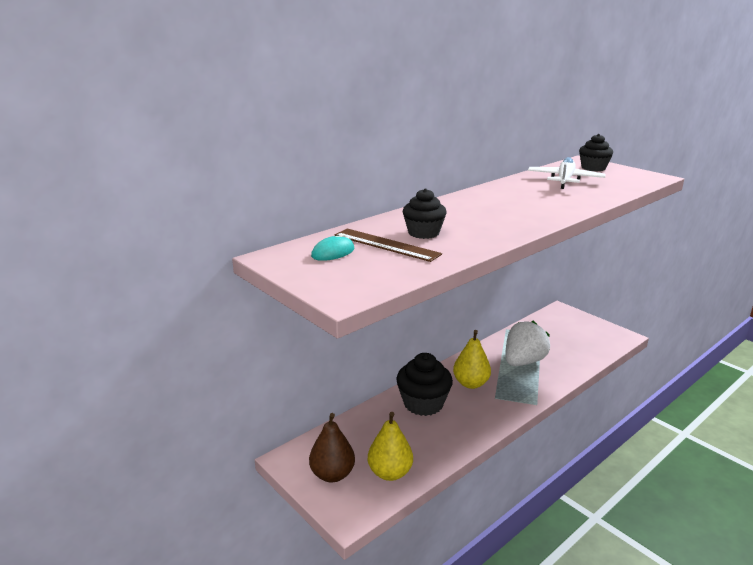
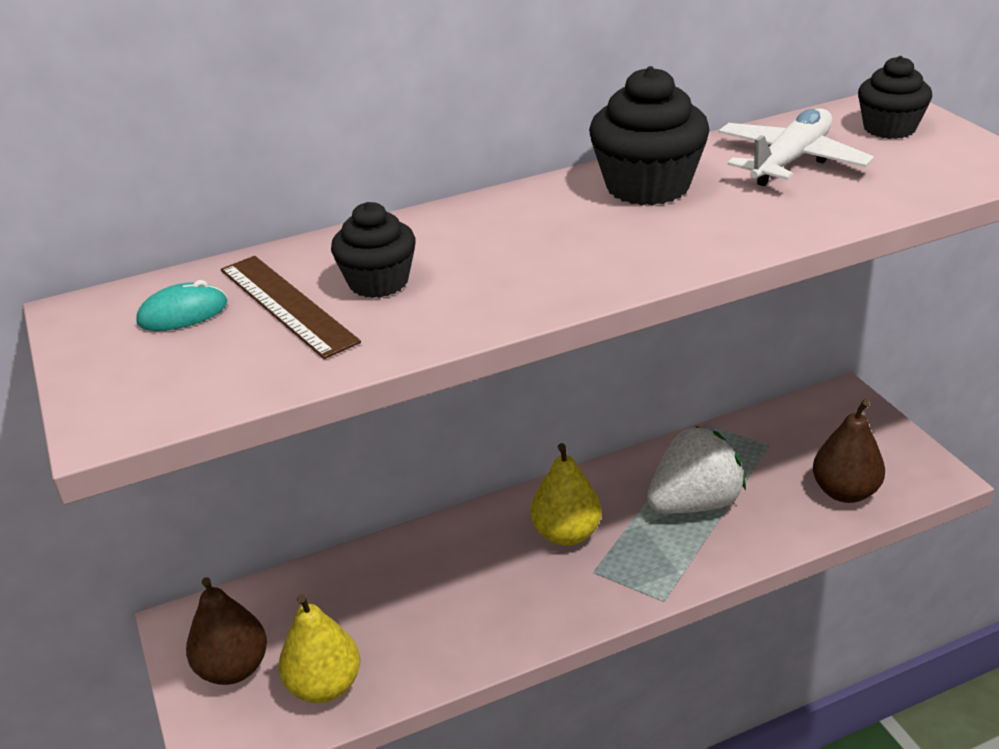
camera: 20 degrees right, 10 degrees up
black cupcake [396,353,453,416] -> black cupcake moved to [589,66,710,205]
none -> brown pear [813,400,885,503]

